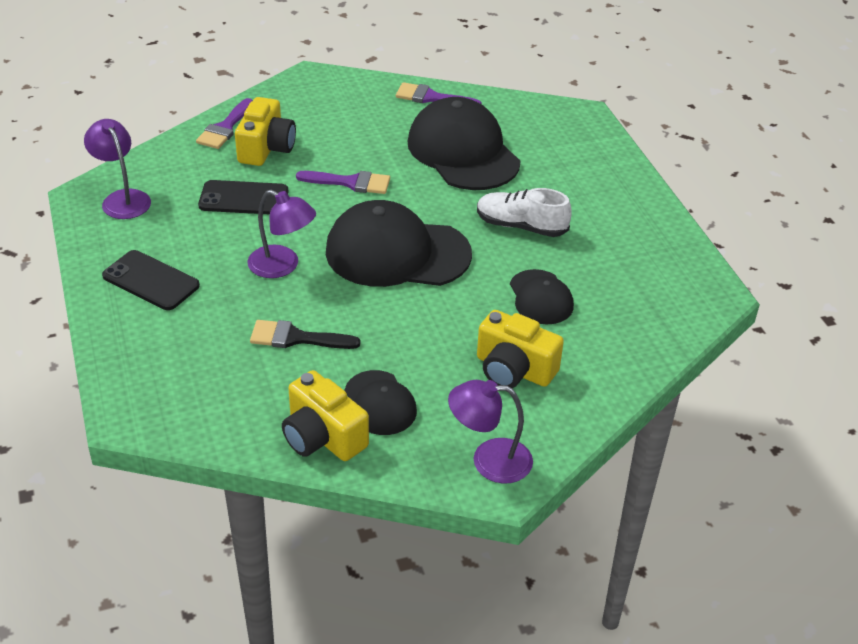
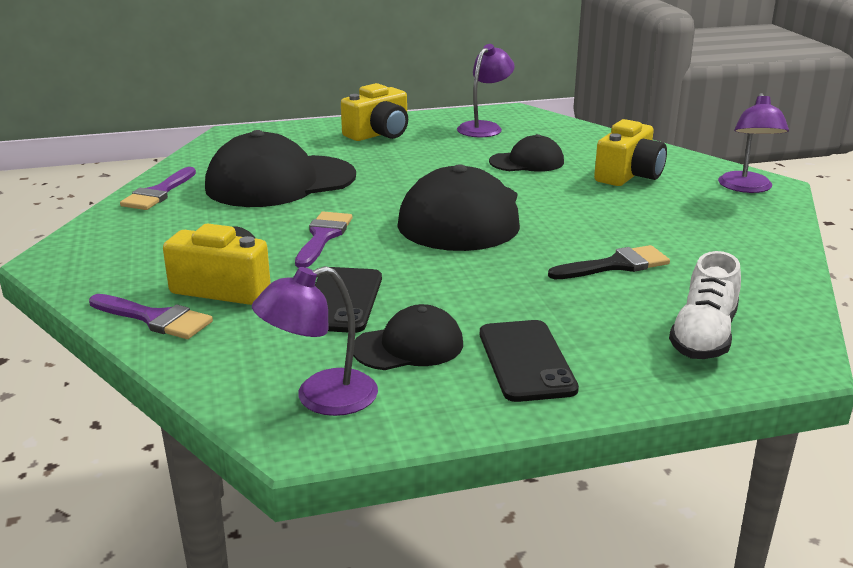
camera: 85 degrees left, 15 degrees down
black phone [102,250,200,310] -> black phone turned 45 degrees counterclockwise [480,320,579,402]
purple lamp [248,190,316,278] -> purple lamp moved to [457,44,515,137]
black brush [250,320,360,349] -> black brush turned 120 degrees counterclockwise [548,245,670,279]
yellow camera [282,370,369,461] -> yellow camera moved to [341,83,408,141]
black cap [345,370,417,435] -> black cap moved to [353,304,463,370]
white shoe [477,188,572,237] -> white shoe moved to [669,251,741,359]

